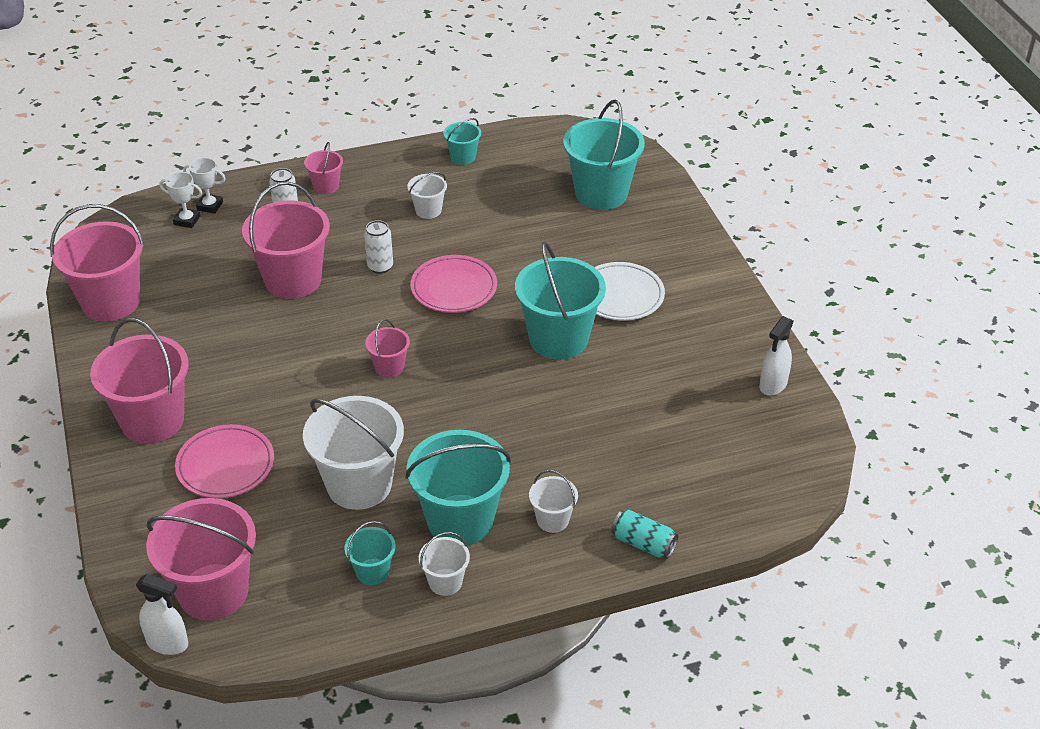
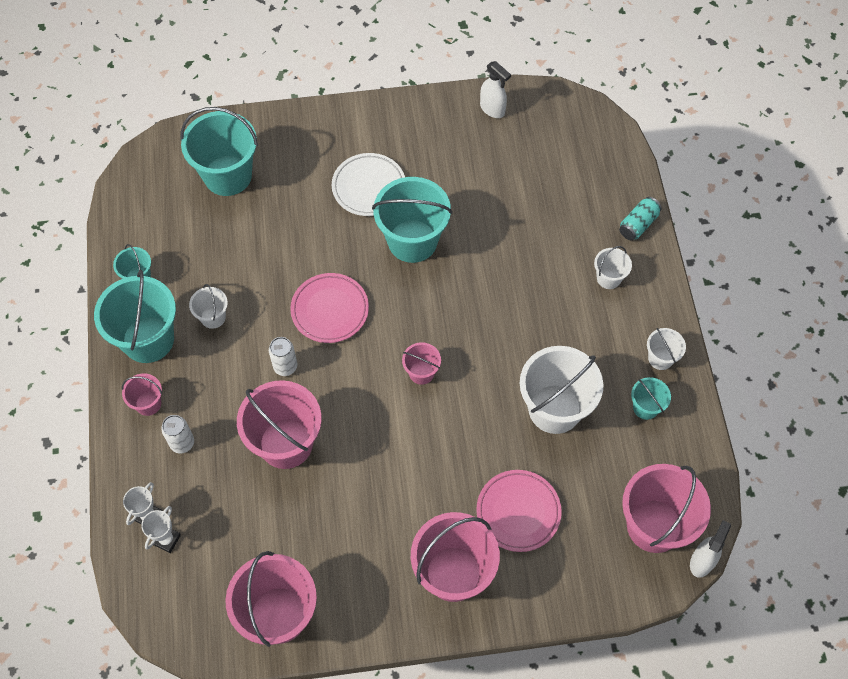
camera: 80 degrees left, 20 degrees up
turquoise bucket [405,430,511,546] -> turquoise bucket moved to [94,270,176,363]

